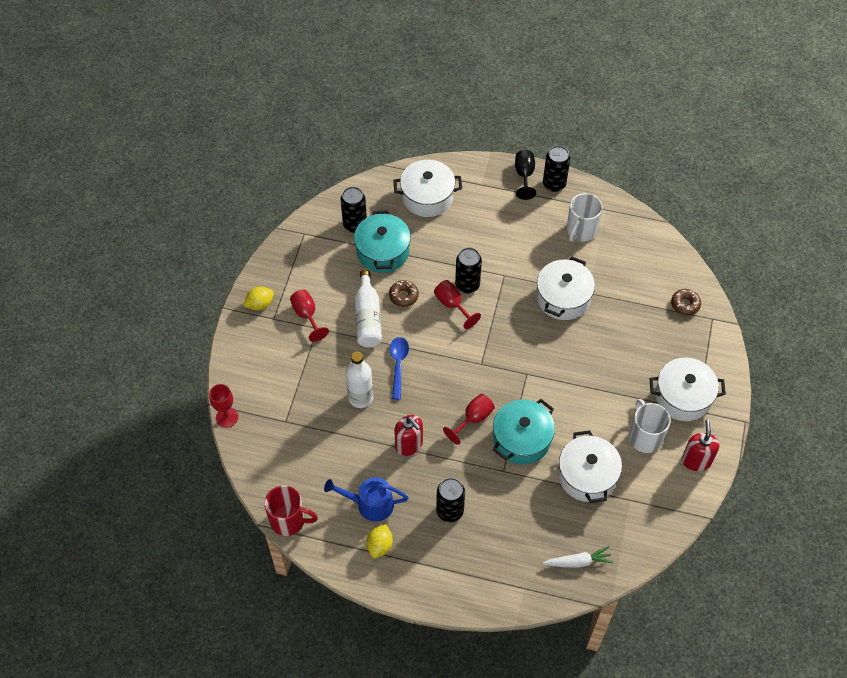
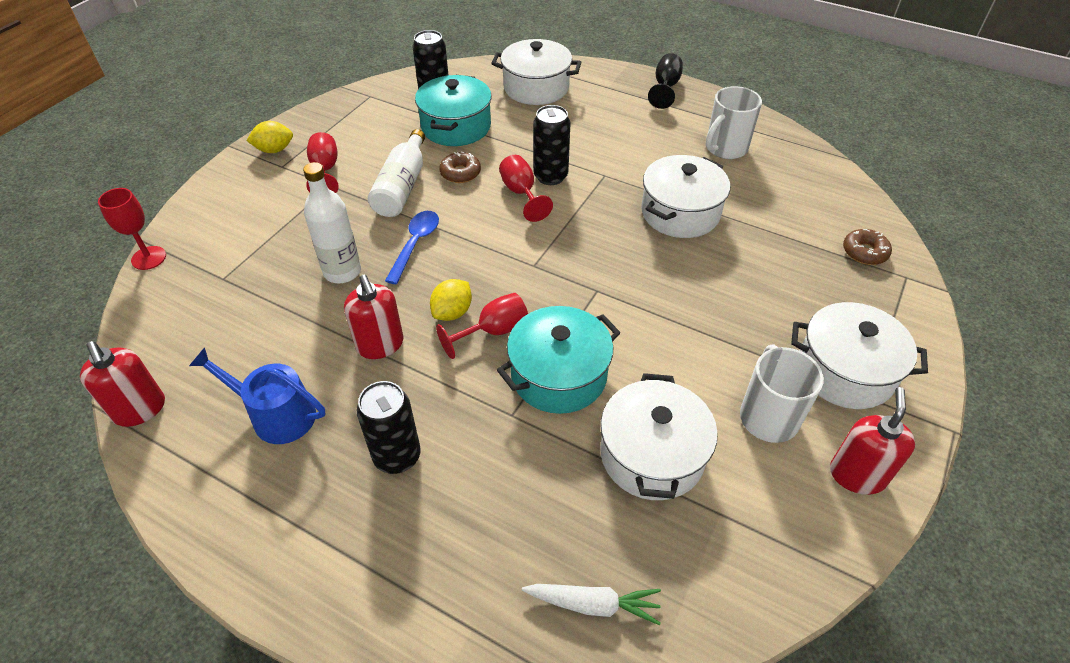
camera: 15 degrees right, 10 degrees down
red mug [264,485,318,536] -> red soap dispenser [80,341,165,427]
yellow lemon [366,524,393,558] -> yellow lemon moved to [430,279,472,321]
black can [543,146,570,192] -> none

